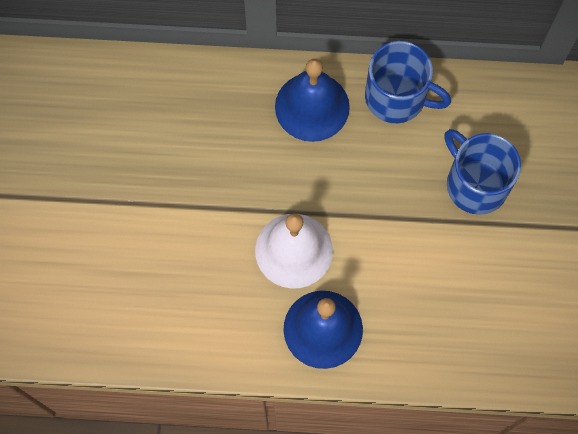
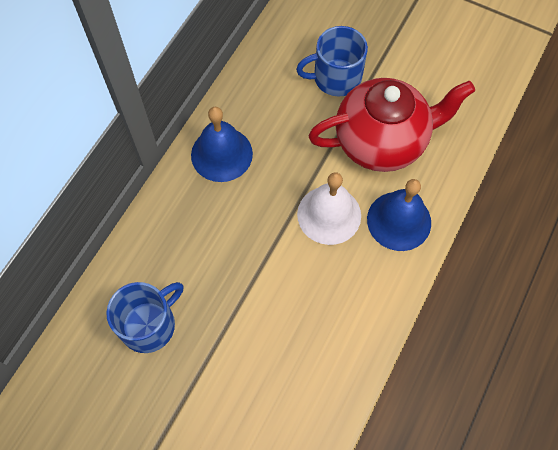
camera: 65 degrees left, 5 degrees down
blue mug [365,41,451,123] -> blue mug moved to [106,282,183,353]
none -> red teapot [309,78,475,172]

